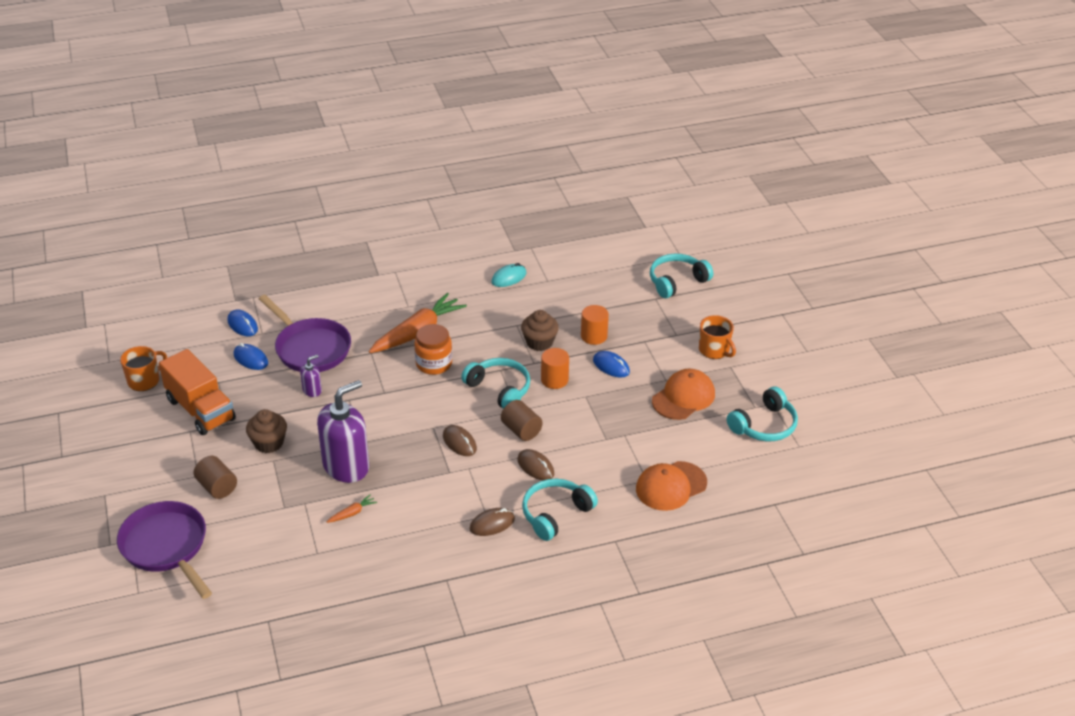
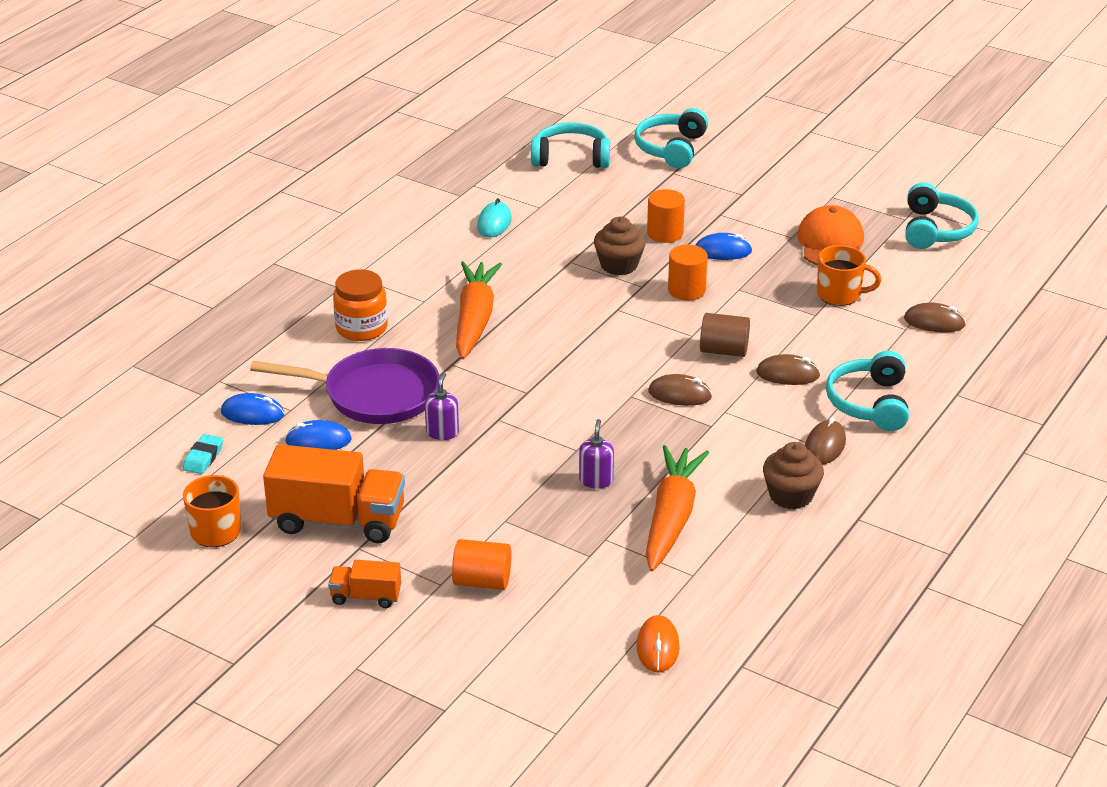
camera: 40 degrees left, 5 degrees down
purple pan [117,501,212,599] -> none
brown cylinder [194,455,237,499] -> orange cylinder [452,539,511,590]
brown cupcake [246,409,287,453] -> brown cupcake moved to [763,442,824,510]
purple soap dispenser [317,380,369,483] -> purple soap dispenser [579,419,614,488], size x0.44
orange carrot [327,494,377,523] -> orange carrot [646,445,709,572], size x2.43
orange jar [414,324,452,375] -> orange jar moved to [333,269,388,341]
turquoise headphones [461,358,530,409] -> turquoise headphones moved to [531,122,610,168]
orange cap [636,461,707,511] -> brown mouse [904,303,966,332]
orange mug [699,315,736,359] -> orange mug moved to [817,245,881,306]
none -> turquoise eraser [183,434,223,474]
none -> orange truck [328,560,401,608]
none -> orange mouse [636,615,680,673]

